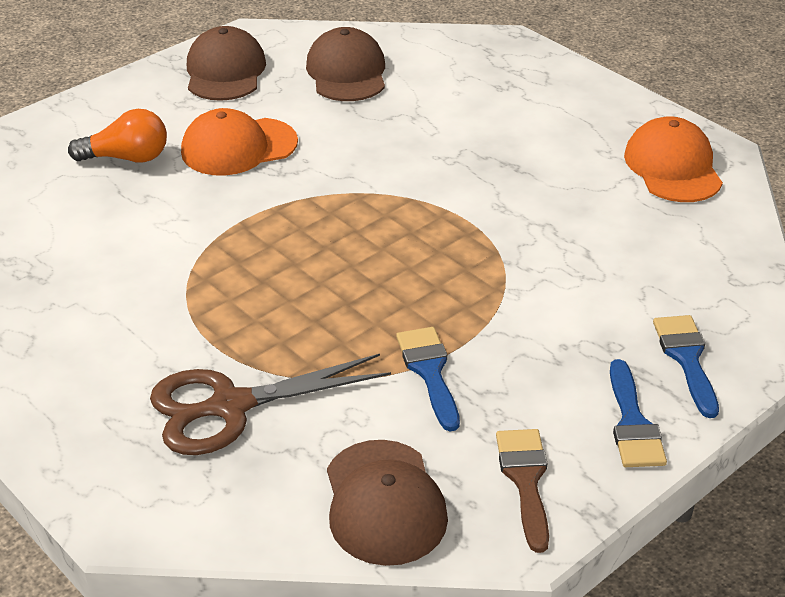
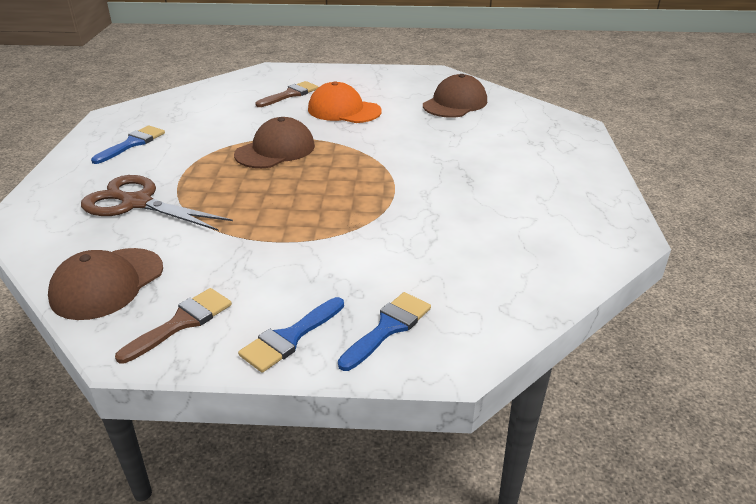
camera: 45 degrees right, 5 degrees down
orange light bulb [68,109,167,163] -> brown brush [255,81,318,107]
brown cap [187,26,266,101] -> brown cap moved to [234,117,315,168]
blue brush [396,327,460,431] -> blue brush moved to [91,125,165,164]
orange cap [624,116,723,202] -> none

